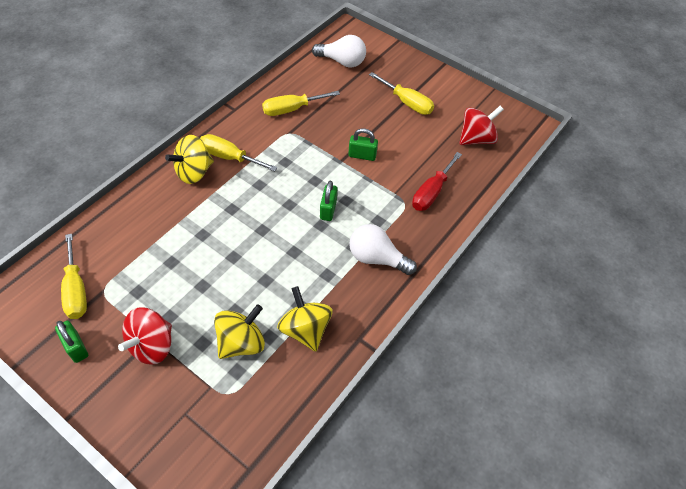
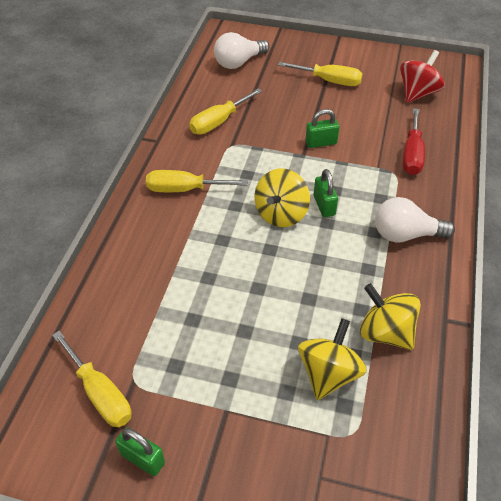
camera: 20 degrees left, 5 degrees down
red spinning top [118,308,172,365] -> none
yellow spinning top [165,135,214,184] -> yellow spinning top moved to [255,169,310,227]
white light bulb [312,35,366,67] -> white light bulb turned 150 degrees clockwise [214,32,269,69]

